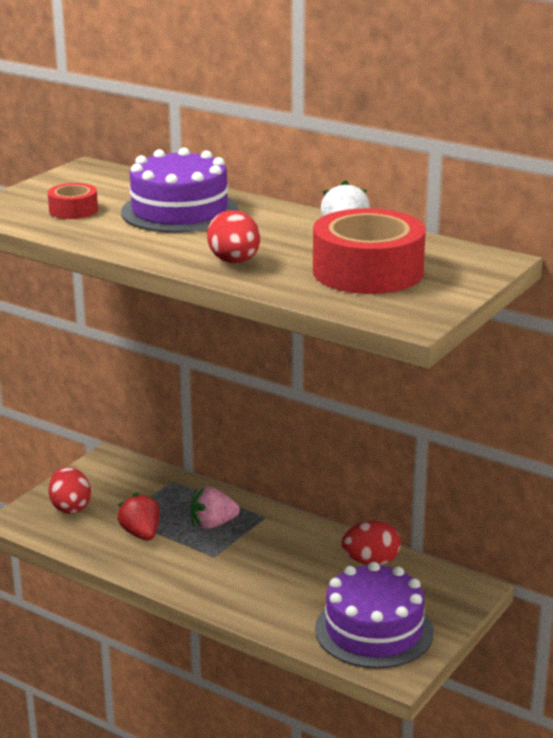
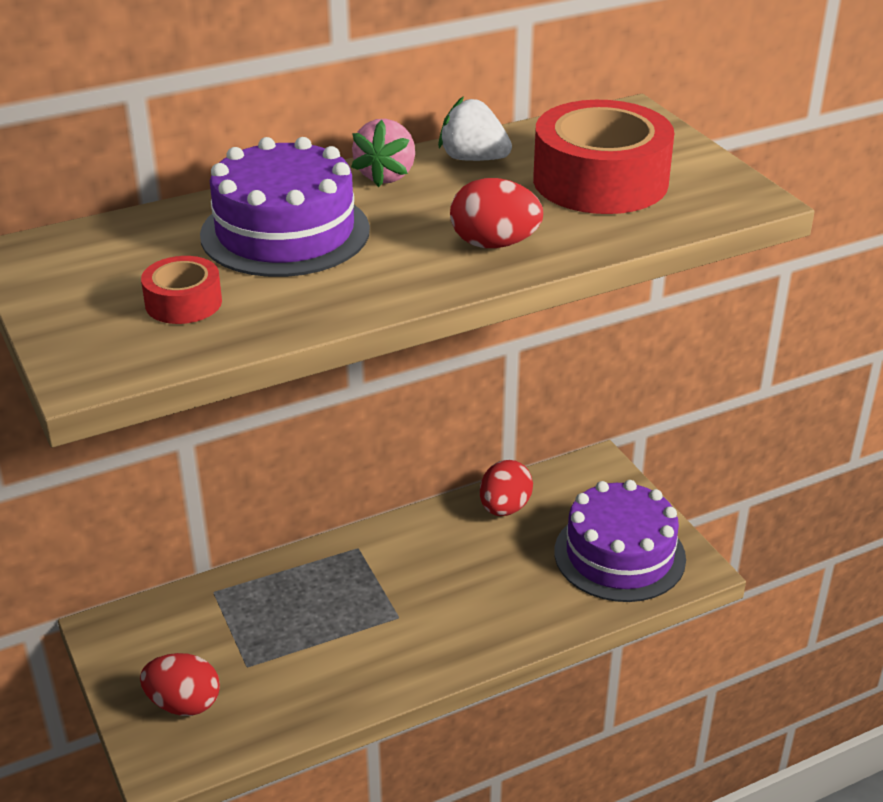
camera: 60 degrees left, 10 degrees up
red strawberry [117,492,160,541] -> none
pink strawberry [190,487,240,529] -> pink strawberry moved to [351,119,415,187]

